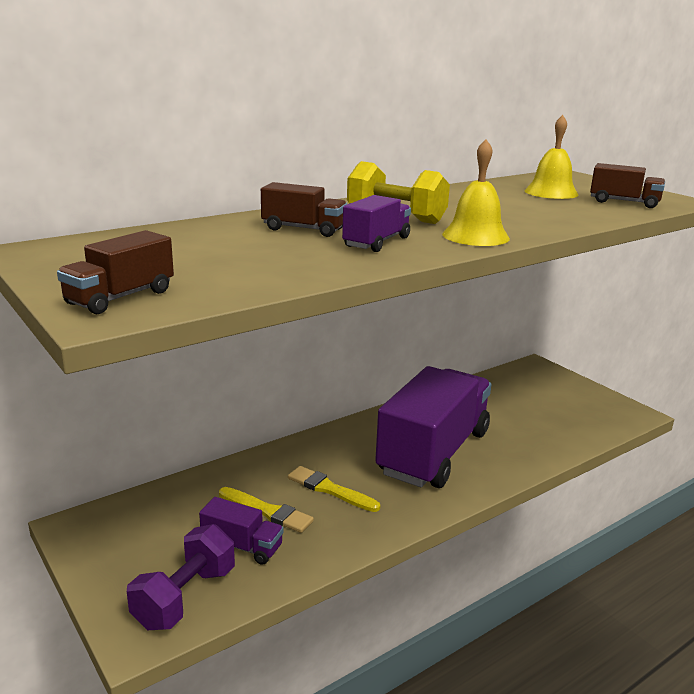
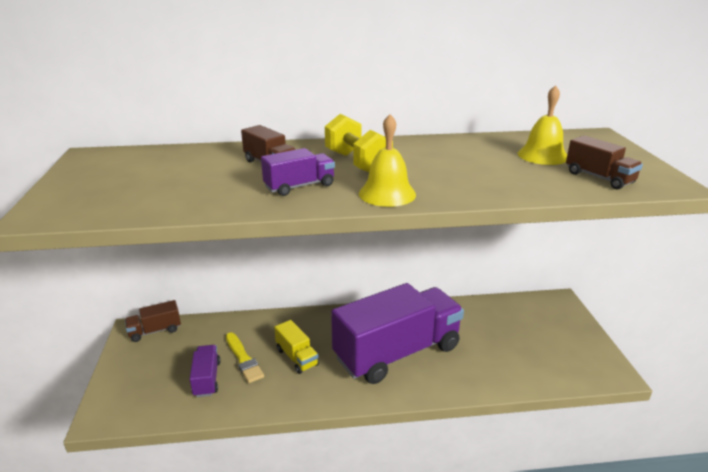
camera: 30 degrees right, 5 degrees up
brown truck [57,230,174,314] -> brown truck moved to [125,300,181,342]
purple dumbbell [127,524,235,630] -> none
purple truck [199,497,284,565] -> purple truck turned 150 degrees counterclockwise [190,345,221,397]
yellow brush [288,466,380,512] -> yellow truck [274,320,319,374]

